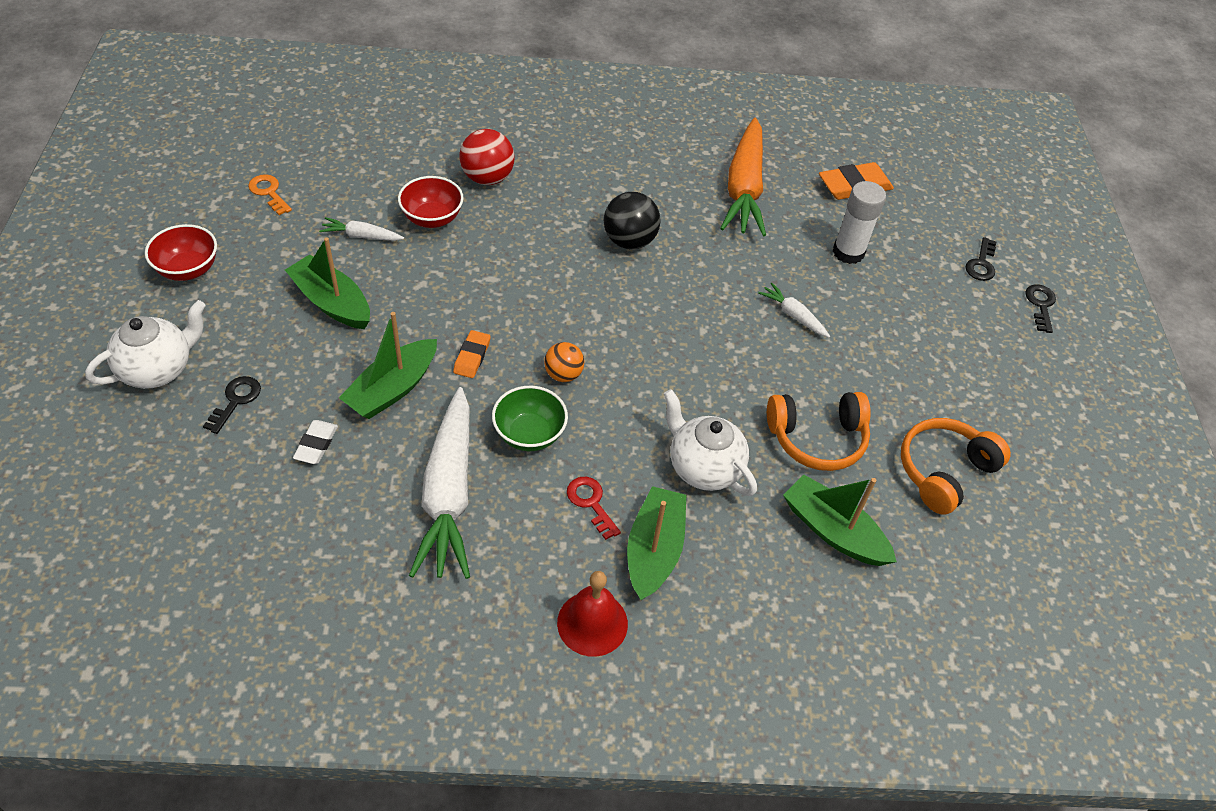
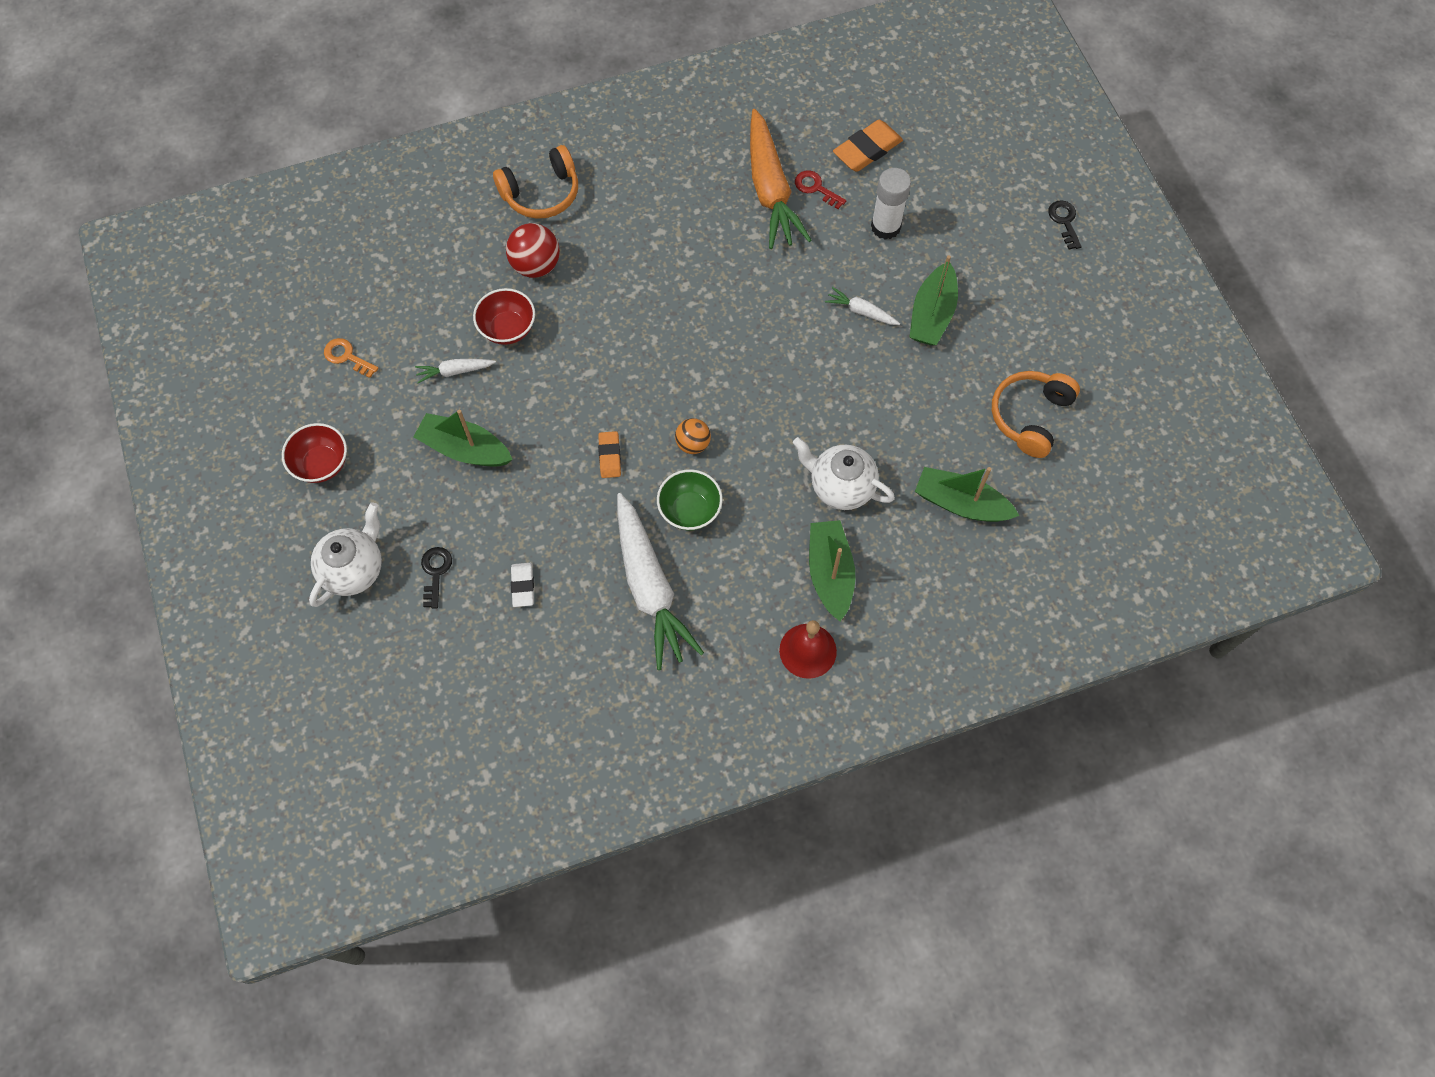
camera: 15 degrees left, 15 degrees up
green boat [339,312,437,419] -> green boat moved to [910,255,958,345]
red key [567,477,621,540] -> red key moved to [795,170,846,209]
black ball [604,192,661,249] -> none
orange headphones [767,392,871,471] -> orange headphones moved to [493,145,578,219]
black key [966,237,996,281] -> none

